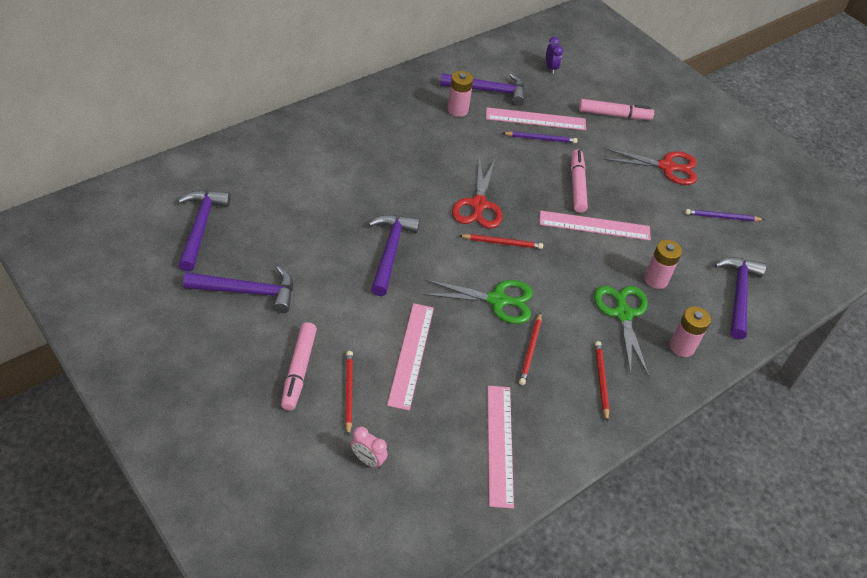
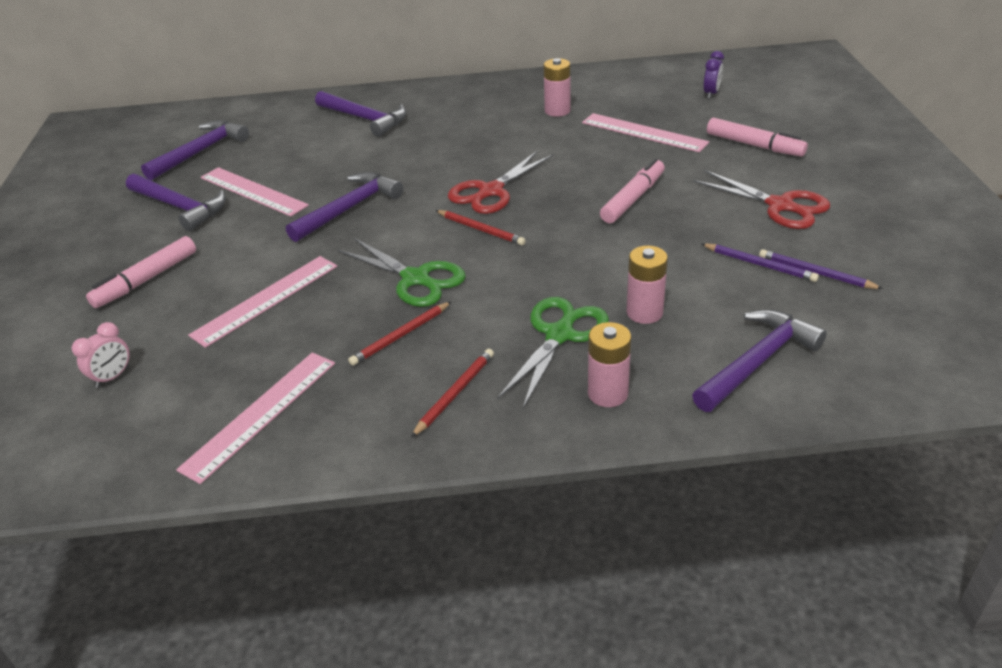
camera: 40 degrees right, 10 degrees down
red pencil [345,351,353,436] -> none
pink clock [351,426,388,469] -> pink clock turned 120 degrees counterclockwise [71,322,130,388]
purple hammer [440,73,525,106] -> purple hammer moved to [315,91,406,137]
purple pencil [503,131,578,143] -> purple pencil moved to [702,243,819,282]
pink ruler [540,211,651,240] -> pink ruler moved to [201,167,309,217]

